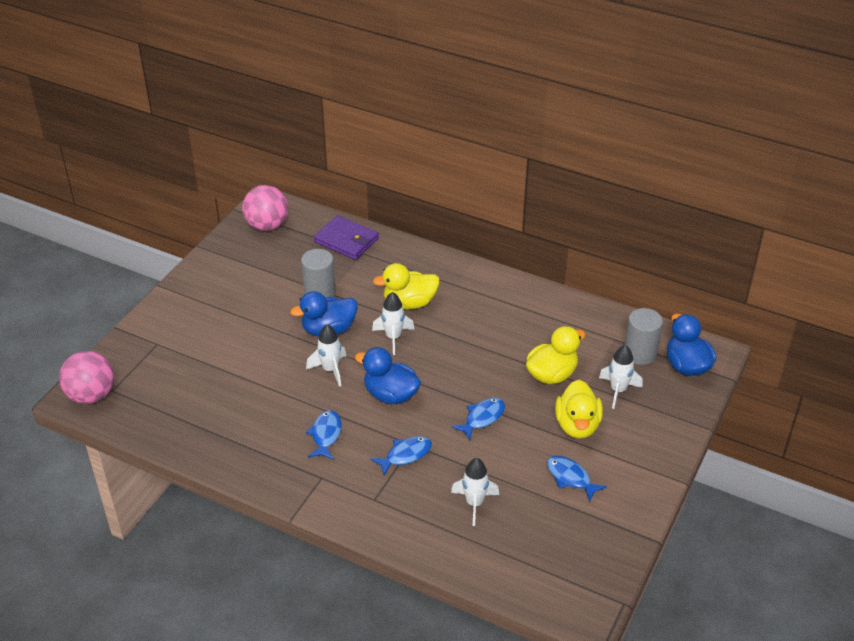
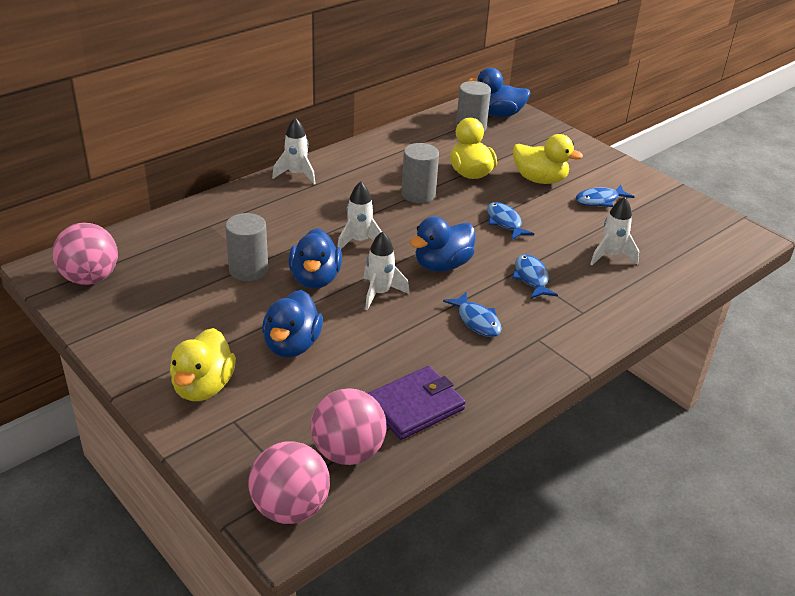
camera: 70 degrees left, 5 degrees down
blue fish [306,410,342,459] -> blue fish turned 150 degrees counterclockwise [443,291,502,337]
purple wallet [314,215,379,260] -> purple wallet moved to [367,366,466,440]
yellow duck [373,263,440,309] -> yellow duck moved to [170,328,236,401]
white rocket [599,345,643,409] -> white rocket moved to [272,117,316,184]
none -> blue duck [262,290,323,357]
none -> pink ball [311,388,386,465]
none -> grey cylinder [402,143,439,203]

